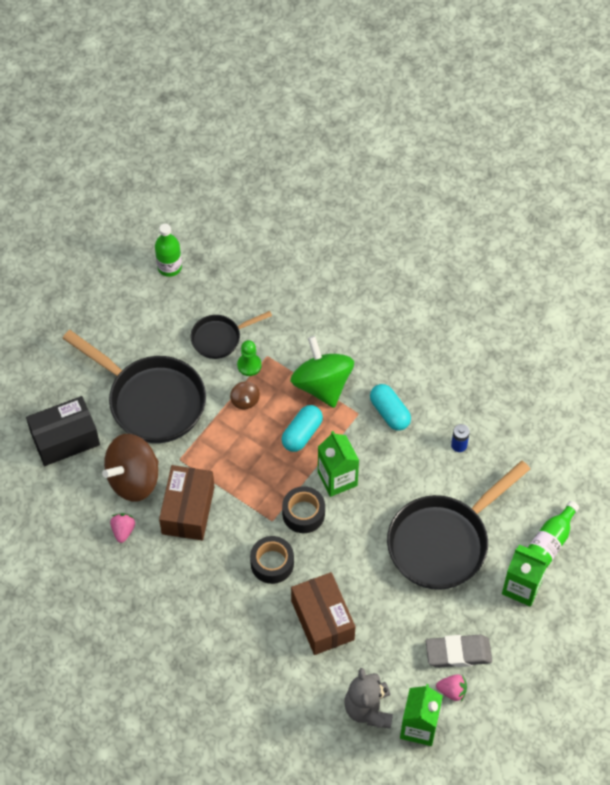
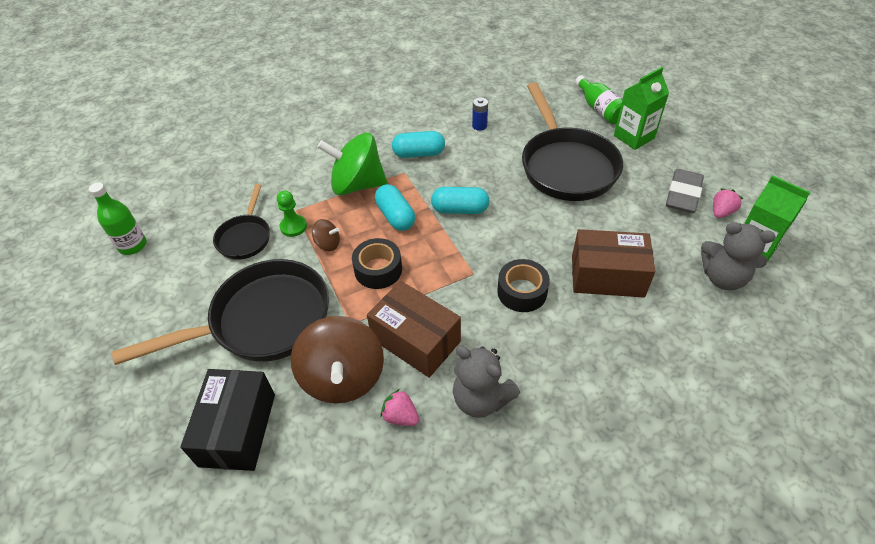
camera: 60 degrees left, 10 degrees down
black tape [282,486,325,533] -> black tape moved to [352,238,402,289]
green carton [318,431,359,497] -> turquoise capsule [431,187,489,214]
none -> grey teddy bear [453,346,520,418]

